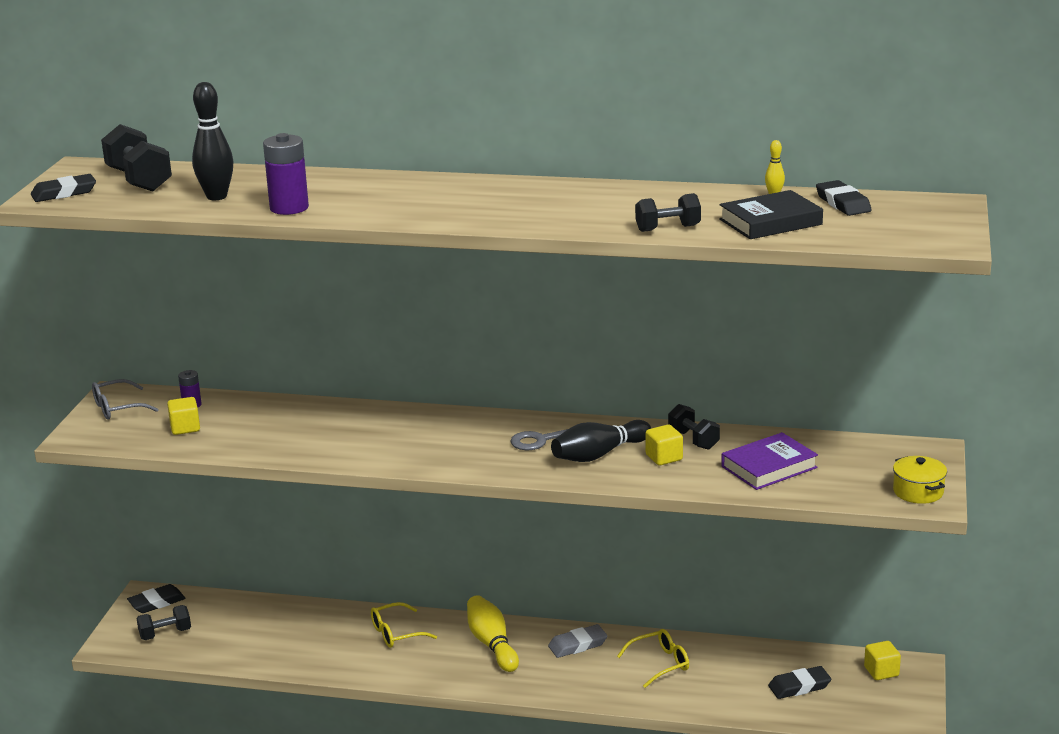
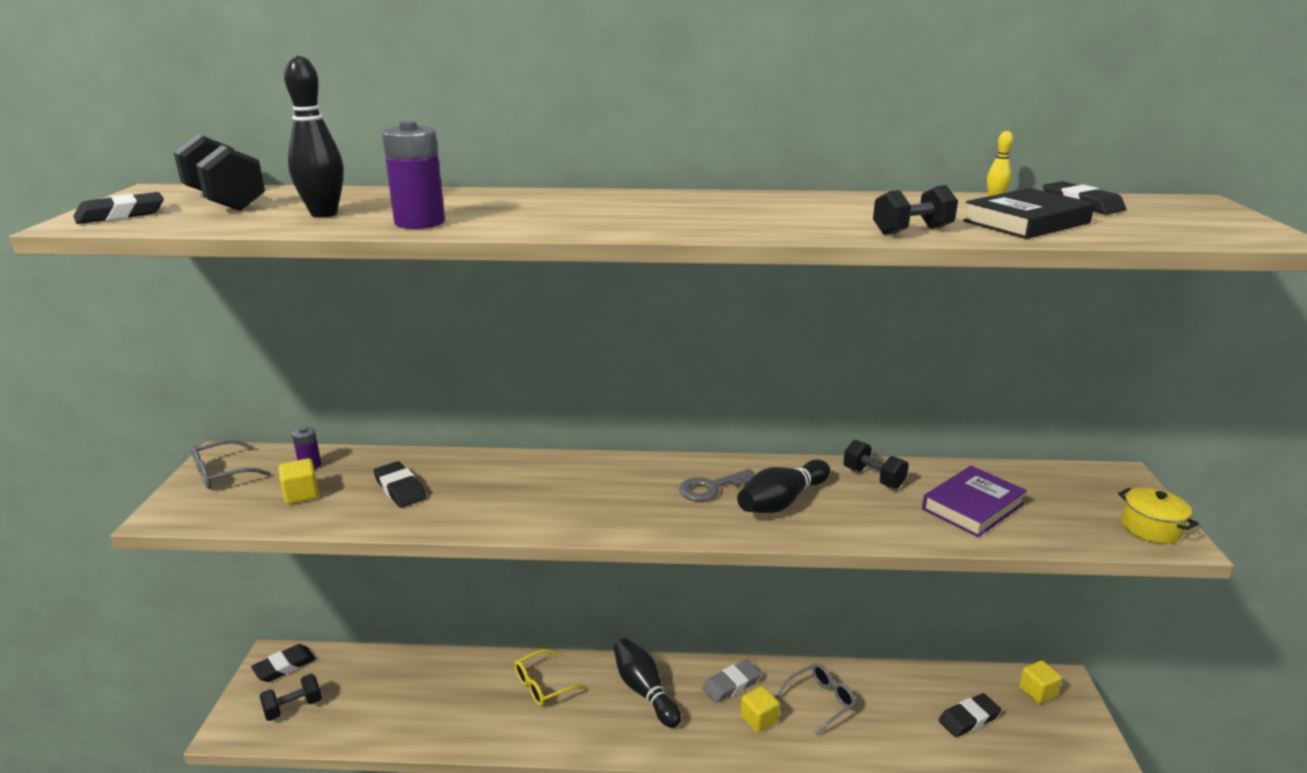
camera: 10 degrees left, 0 degrees up
yellow bowling pin [467,595,519,672] -> black bowling pin [614,638,681,728]
yellow glasses [617,629,689,688] -> grey glasses [776,663,857,735]
yellow cube [645,425,683,465] -> yellow cube moved to [741,686,779,733]
none -> black eraser [373,461,426,508]

